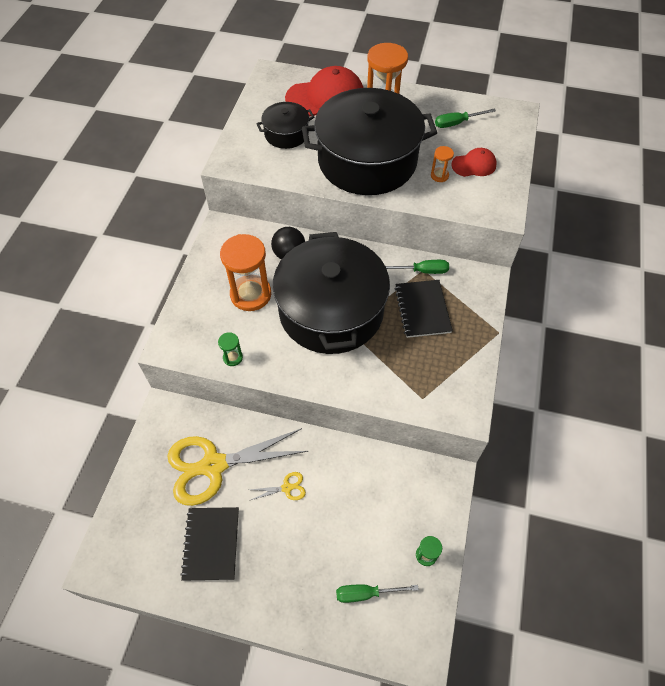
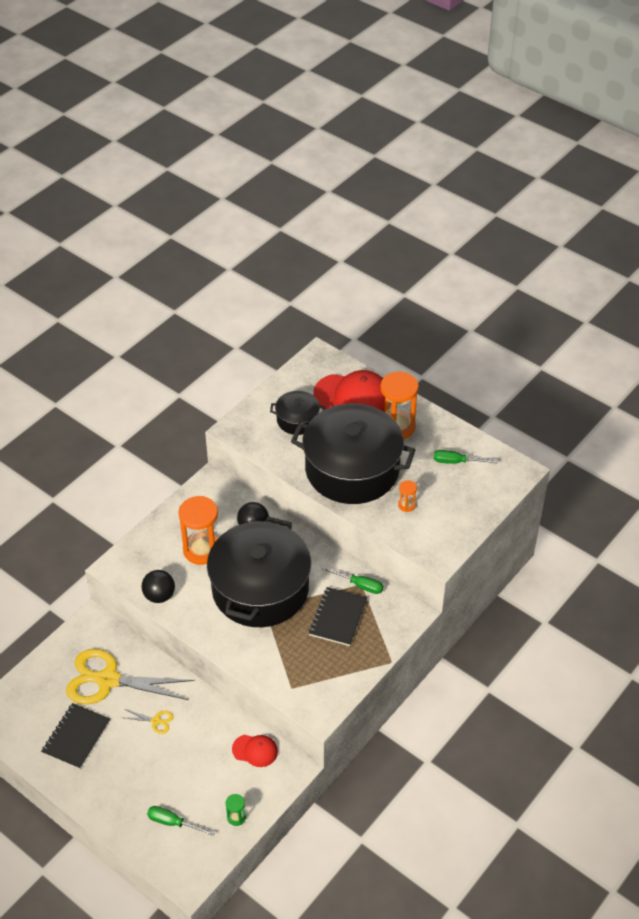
camera: 25 degrees right, 10 degrees down
green hourglass [218,332,243,366] -> black ball [142,570,175,603]
red cap [451,148,497,177] -> red cap moved to [232,735,278,767]

